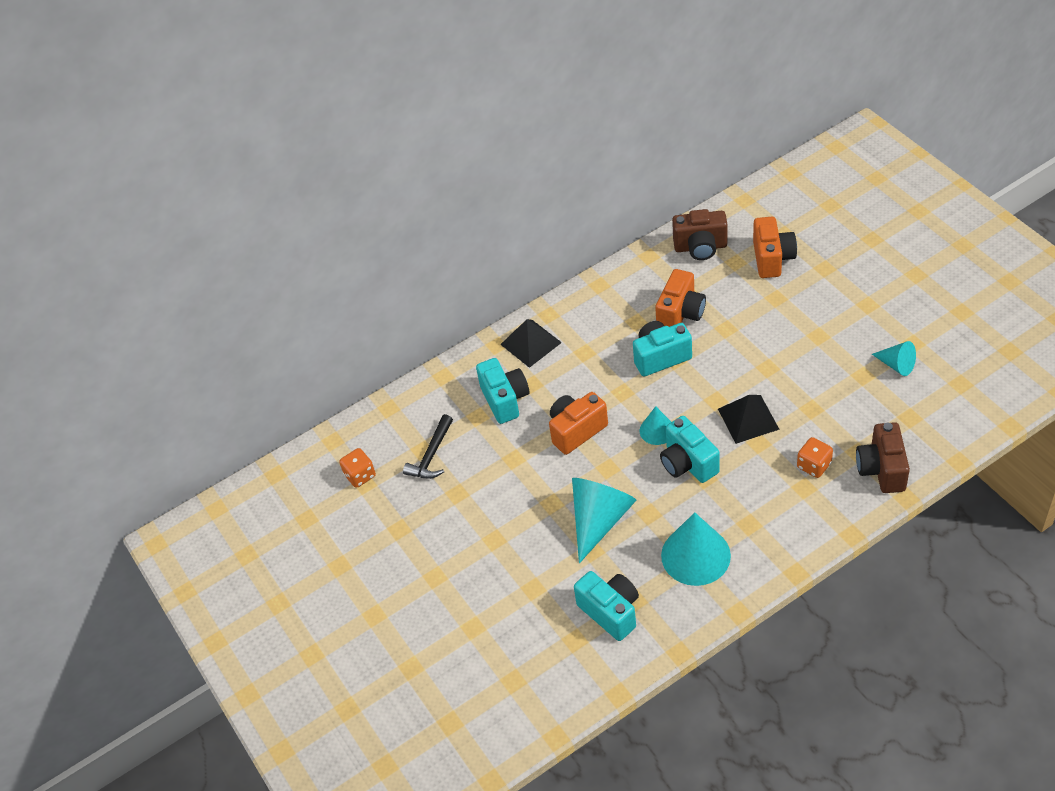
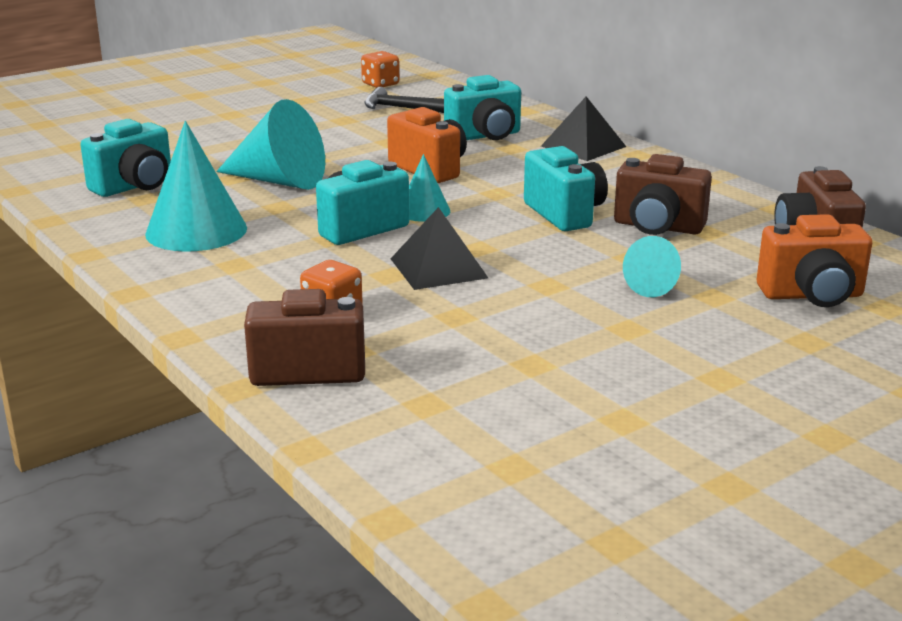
camera: 80 degrees right, 25 degrees down
orange camera [655,269,706,327] -> brown camera [614,154,712,235]
turquoise cone [872,341,916,376] -> turquoise cone moved to [623,236,681,297]

